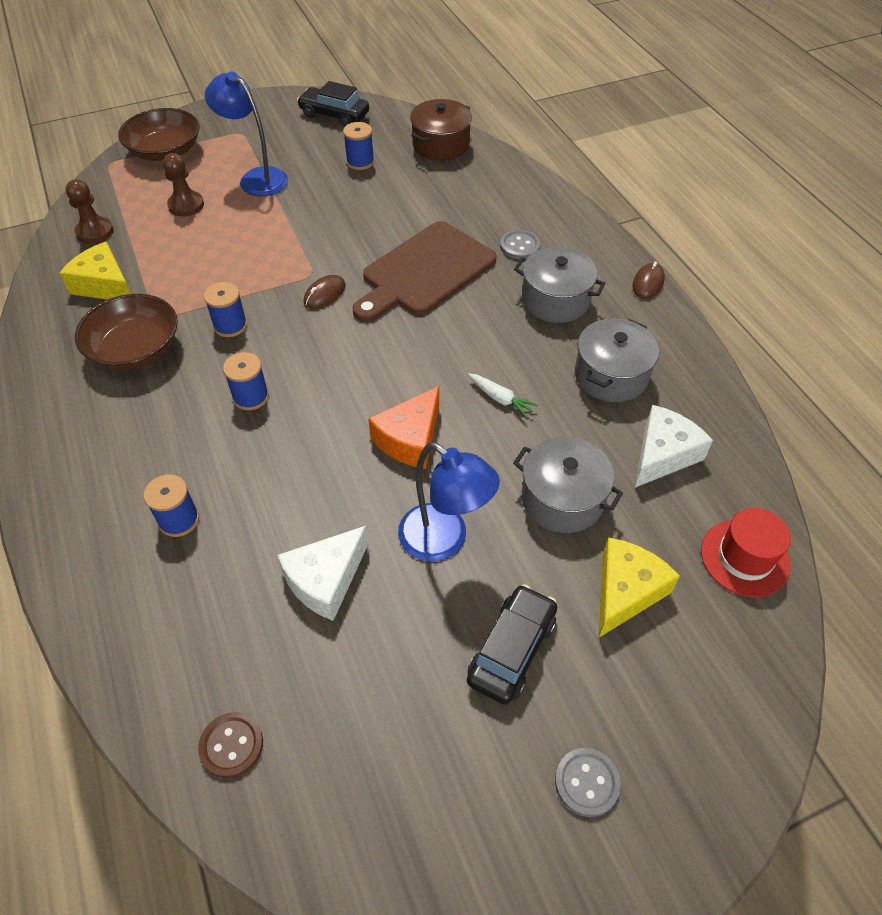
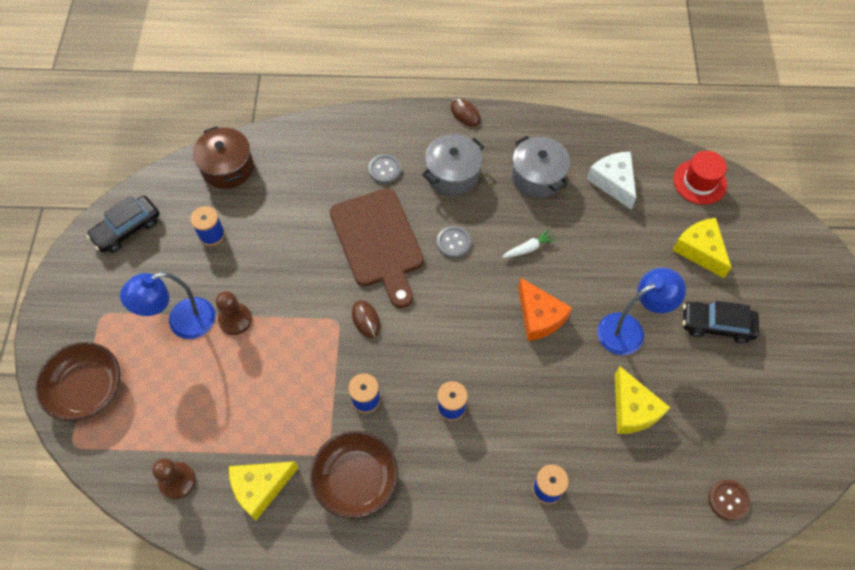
camera: 65 degrees left, 10 degrees up
brown pawn [163,153,204,216] -> brown pawn moved to [216,291,252,335]
white cheese [277,526,368,621] -> yellow cheese [615,366,670,434]
black car [467,584,557,705] -> black car turned 45 degrees counterclockwise [683,301,759,343]
grey pot [513,437,623,533] -> none
grey button [555,748,621,817] -> grey button moved to [437,226,471,258]

